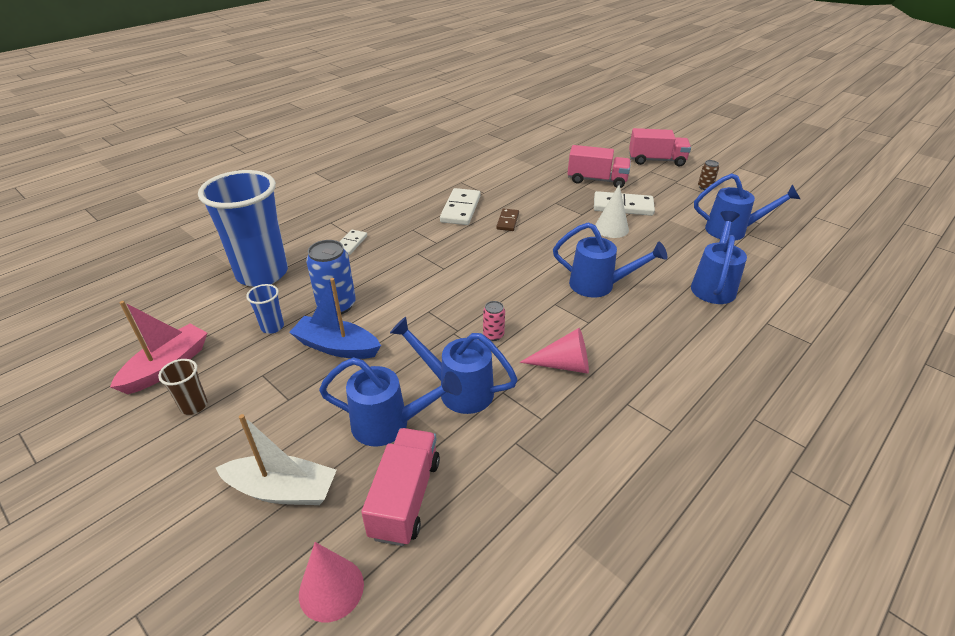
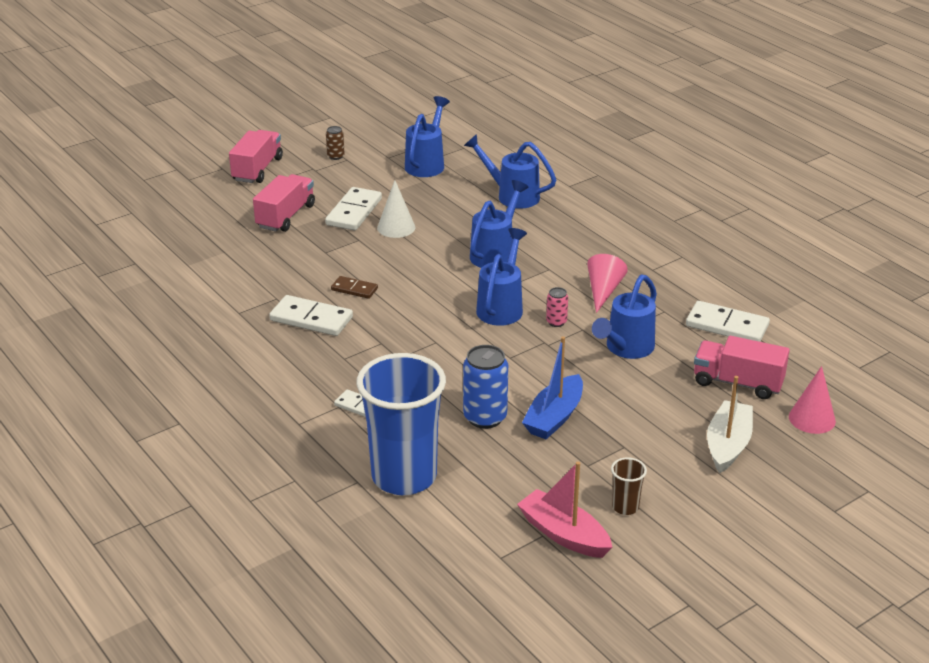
camera: 80 degrees left, 5 degrees down
blue cup [246,284,284,334] -> none
blue watering can [319,357,462,446] -> blue watering can moved to [476,228,527,326]
none -> white domino [686,301,770,342]

